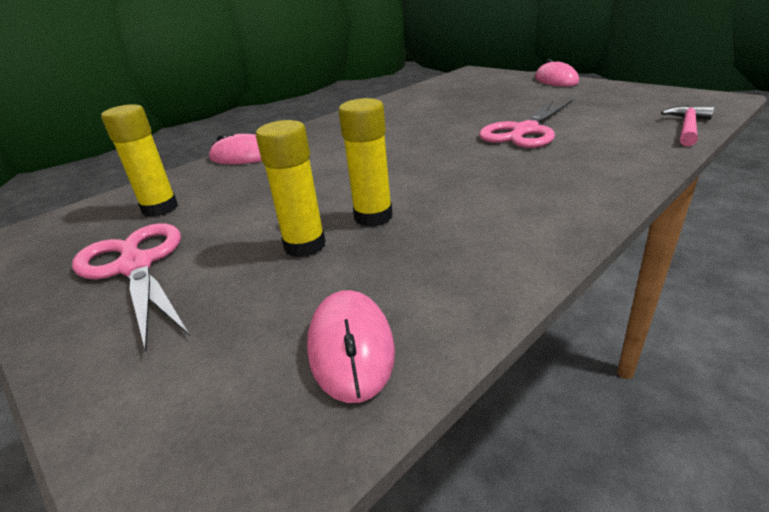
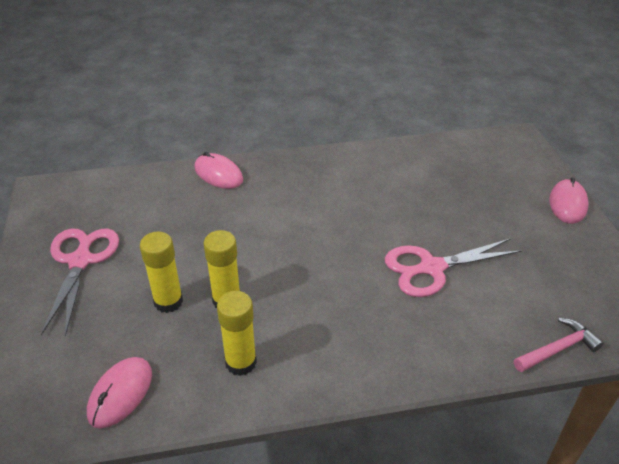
camera: 30 degrees right, 10 degrees up
yellow glue stick [101,104,178,217] -> yellow glue stick moved to [217,291,257,376]

